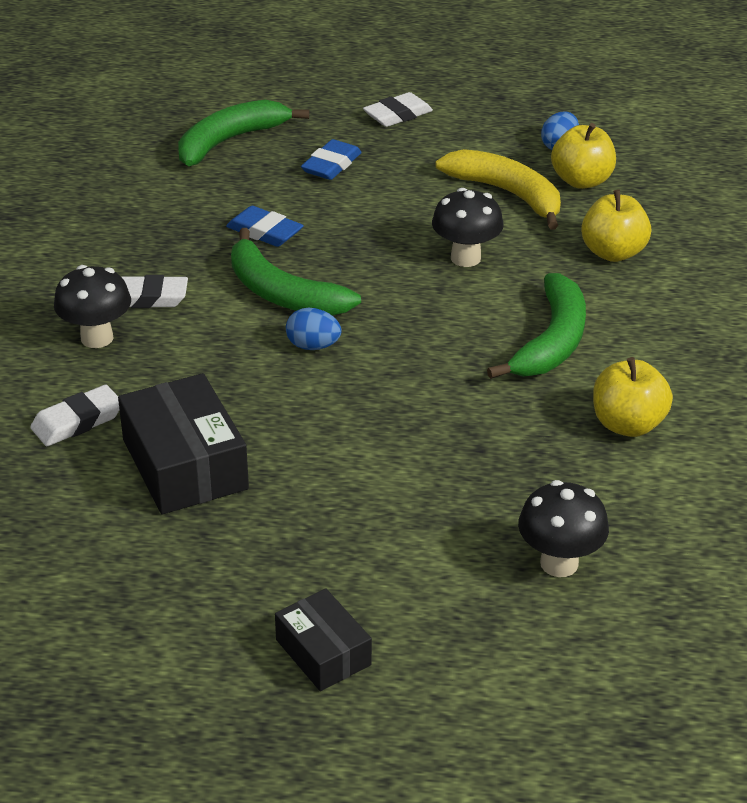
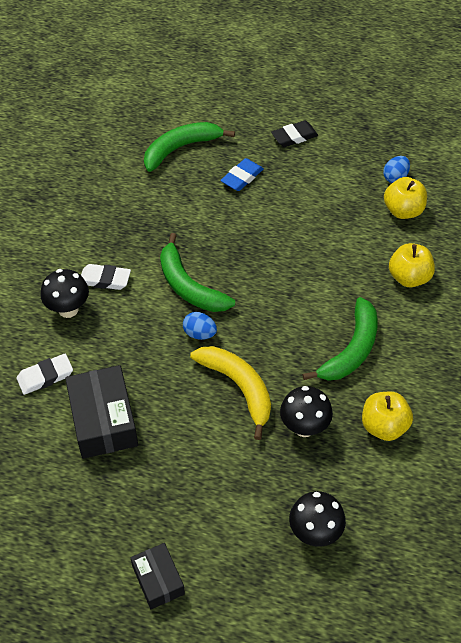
camera: 10 degrees right, 15 degrees up
blue eraser [226,206,304,247] -> none
white eraser [363,92,433,127] -> black eraser [271,121,318,147]
black mushroom [432,188,503,267] -> black mushroom moved to [280,386,333,437]
yellow banana [435,149,561,229] -> yellow banana moved to [190,346,271,440]

